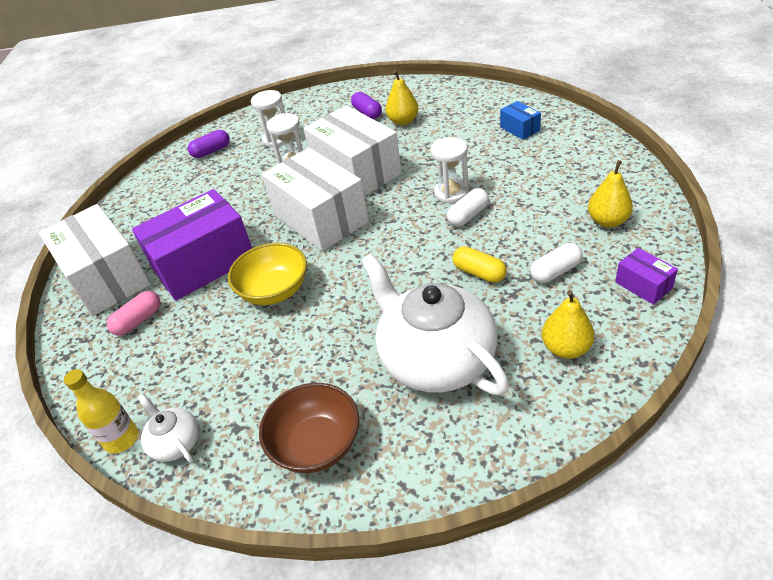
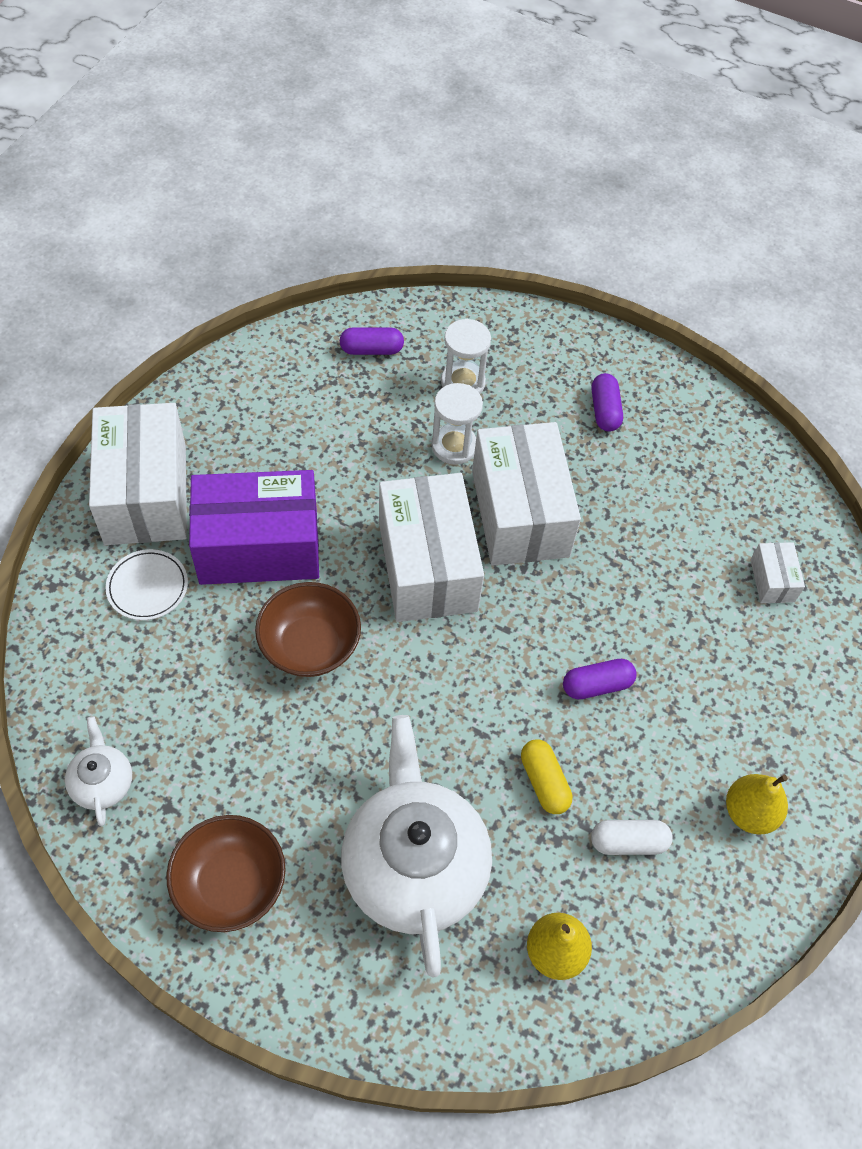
camera: 20 degrees right, 15 degrees up
yellow bottle [64,369,138,454] -> none
pink capsule [107,291,161,336] -> white plate [106,549,188,620]
yellow bowl [228,243,307,305] -> brown bowl [255,582,361,677]
yellow pear [385,70,419,125] -> none
white hourglass [430,137,469,204] -> none
white capsule [447,188,489,227] -> purple capsule [563,659,637,699]
blue box [500,101,541,140] -> white box [750,542,805,603]
purple box [615,248,678,305] -> none

